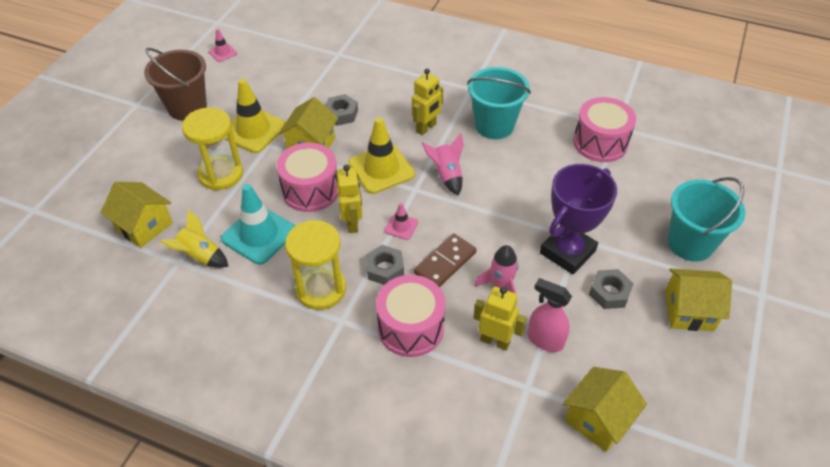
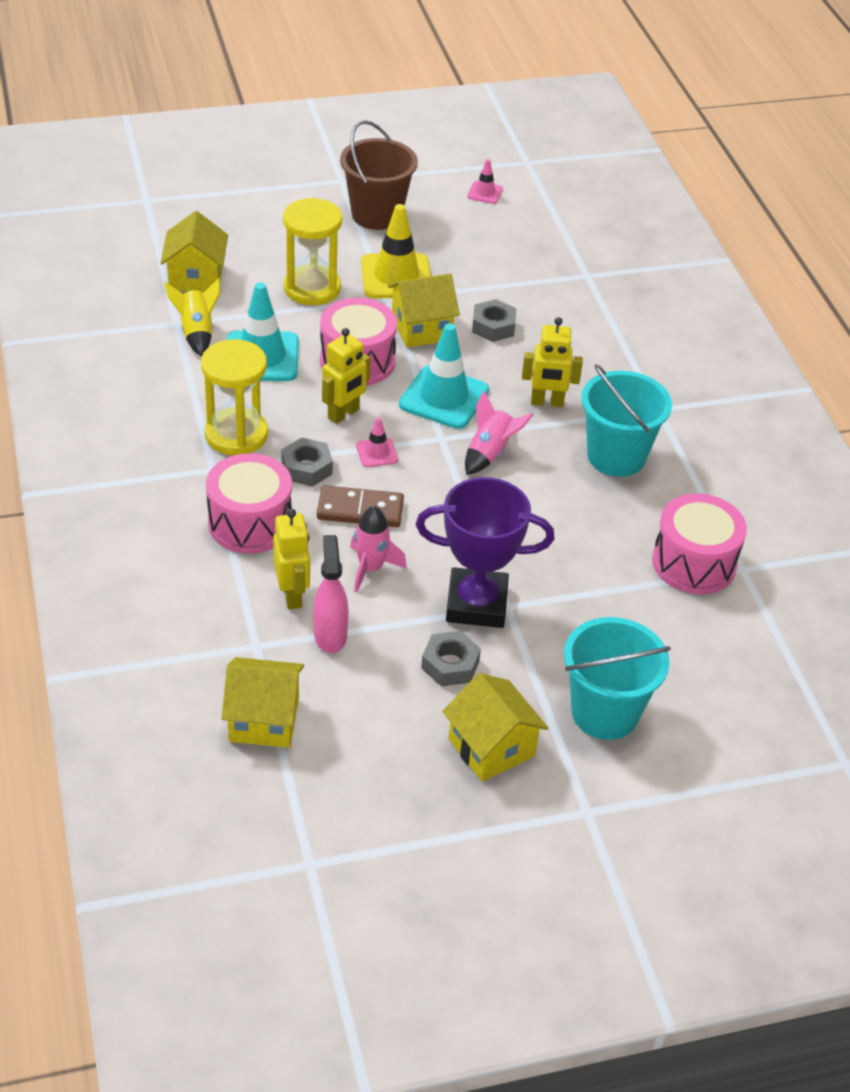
camera: 50 degrees right, 5 degrees down
yellow traffic cone [348,117,415,194] -> turquoise traffic cone [399,323,489,429]

